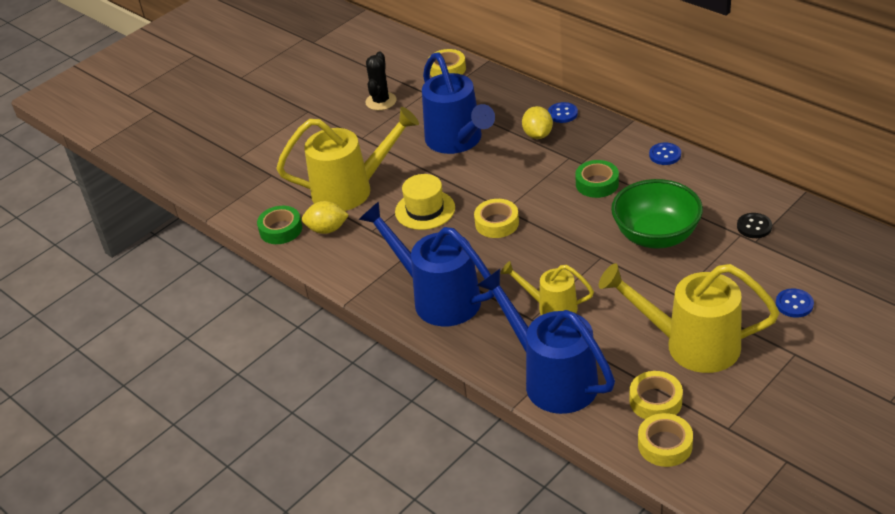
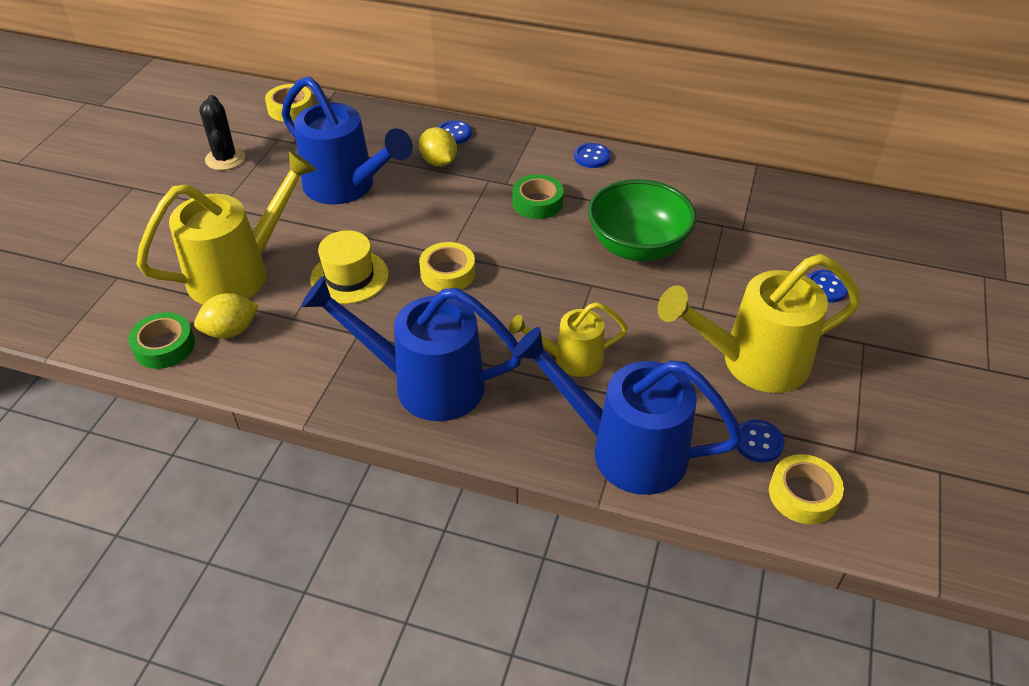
camera: 30 degrees left, 5 degrees up
yellow tape [630,371,683,419] -> blue button [736,419,785,462]
black button [737,213,772,238] -> none

